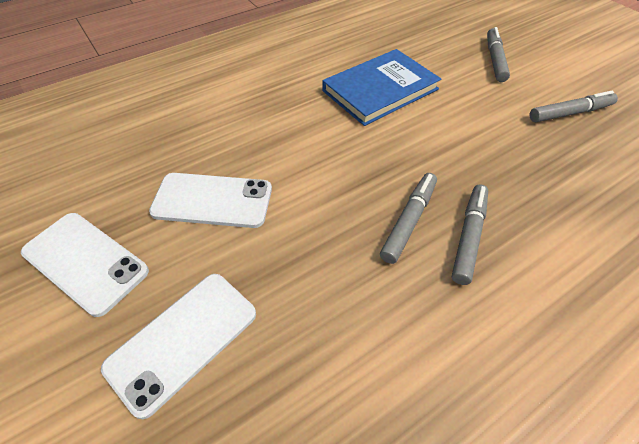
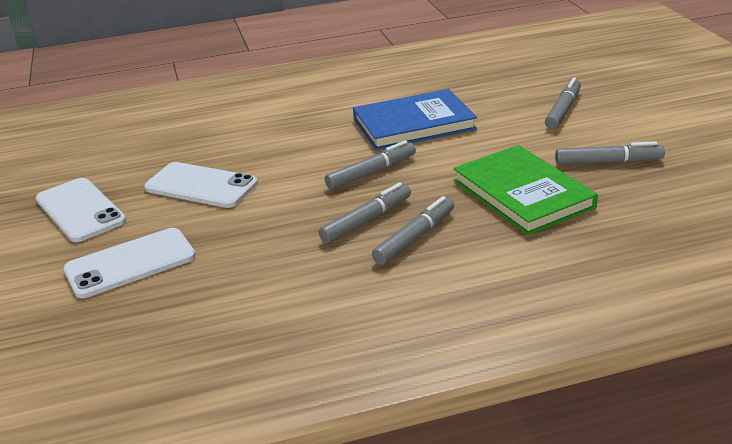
camera: 20 degrees right, 20 degrees down
none -> grey marker [325,140,416,190]
none -> green book [453,145,598,235]

